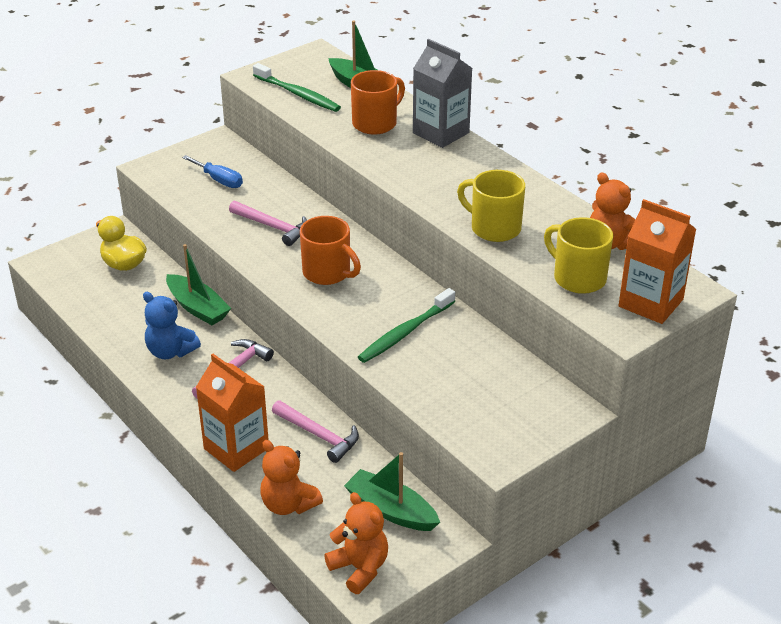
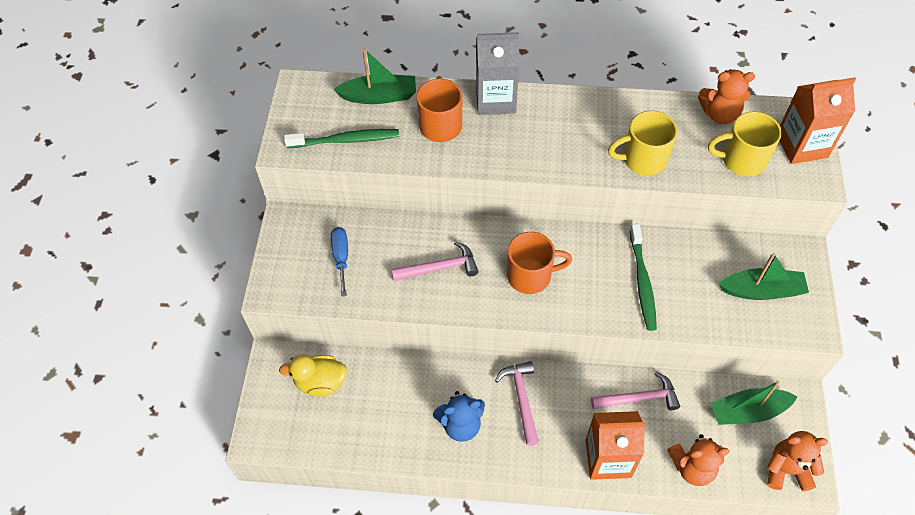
camera: 45 degrees left, 20 degrees up
green boat [166,244,231,325] -> green boat moved to [719,253,809,300]
blue screwdriver [182,155,243,188] -> blue screwdriver turned 90 degrees counterclockwise [331,227,348,297]

